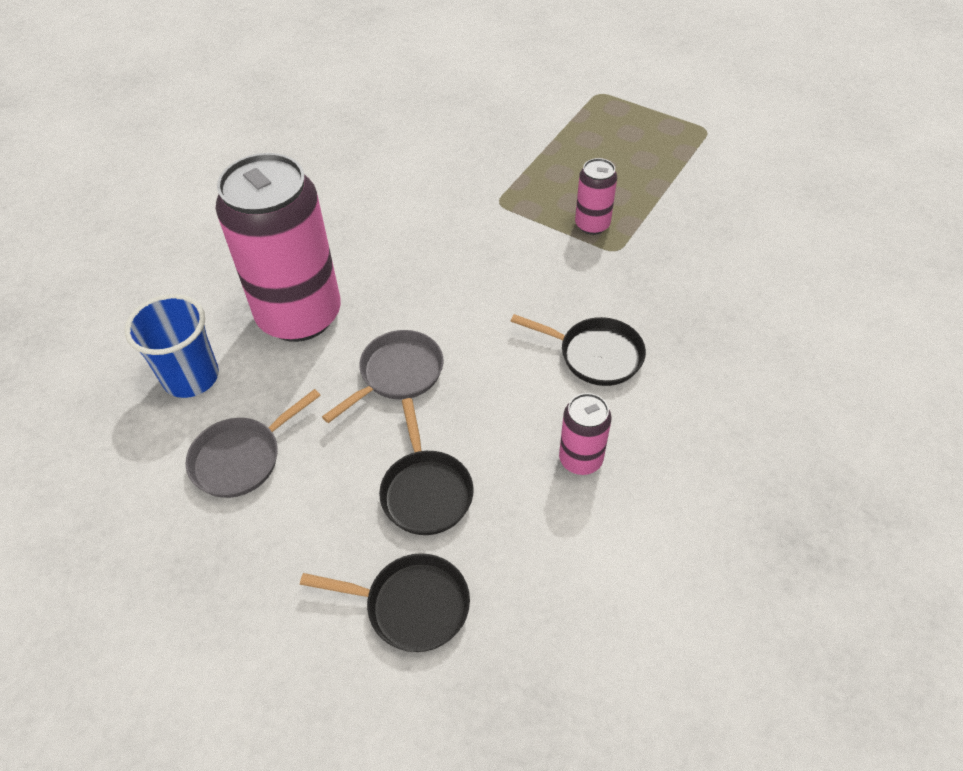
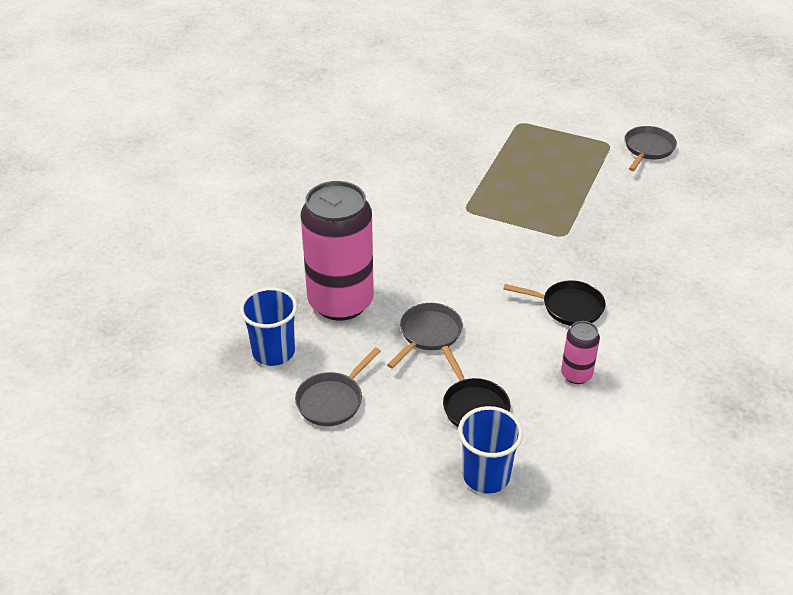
camera: 10 degrees left, 10 degrees down
black pan [300,553,470,652] -> blue cup [458,406,523,494]
pink can [575,158,617,235] -> none
none -> grey pan [625,126,677,171]

